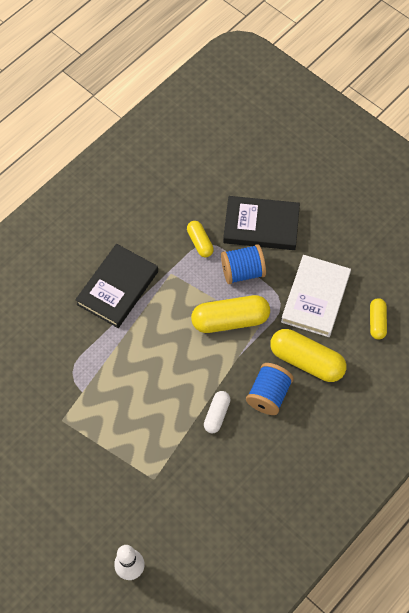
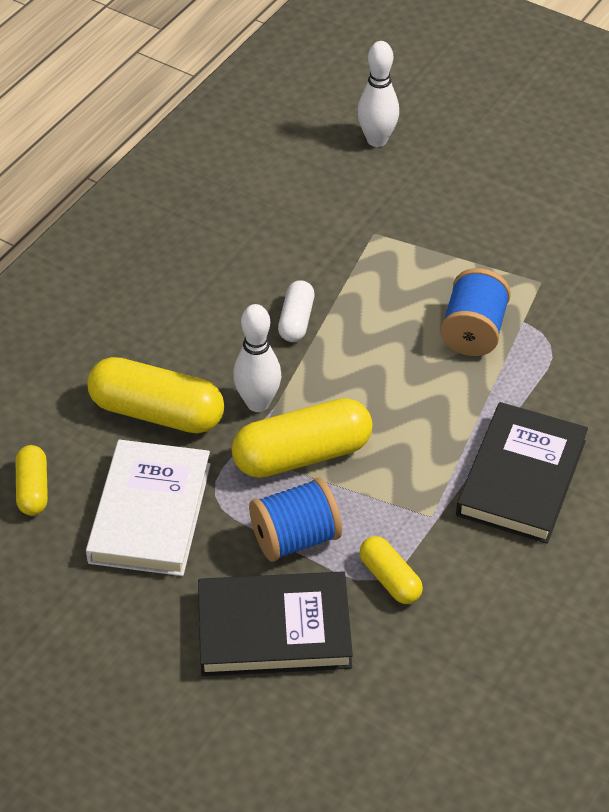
camera: 170 degrees right, 15 degrees down
blue spool [246,363,294,415] -> blue spool moved to [440,268,511,356]
none -> white bowling pin [233,304,281,412]

